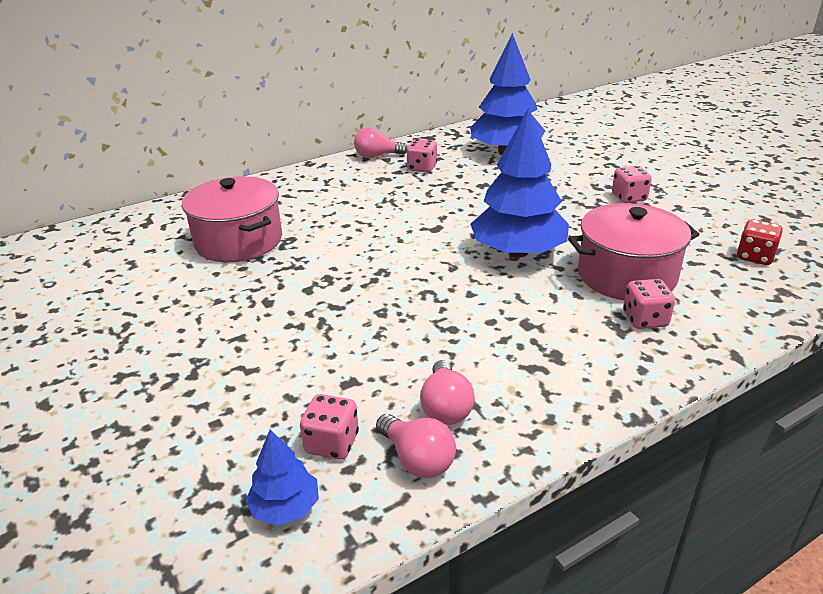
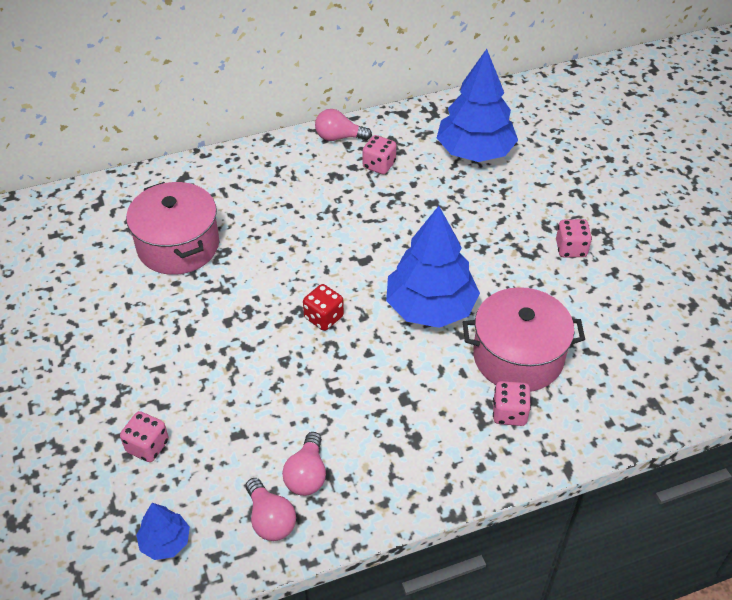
camera: 10 degrees right, 15 degrees up
pink dice [300,394,359,460] -> pink dice moved to [120,411,169,462]
red dice [737,219,783,265] -> red dice moved to [303,284,344,331]

